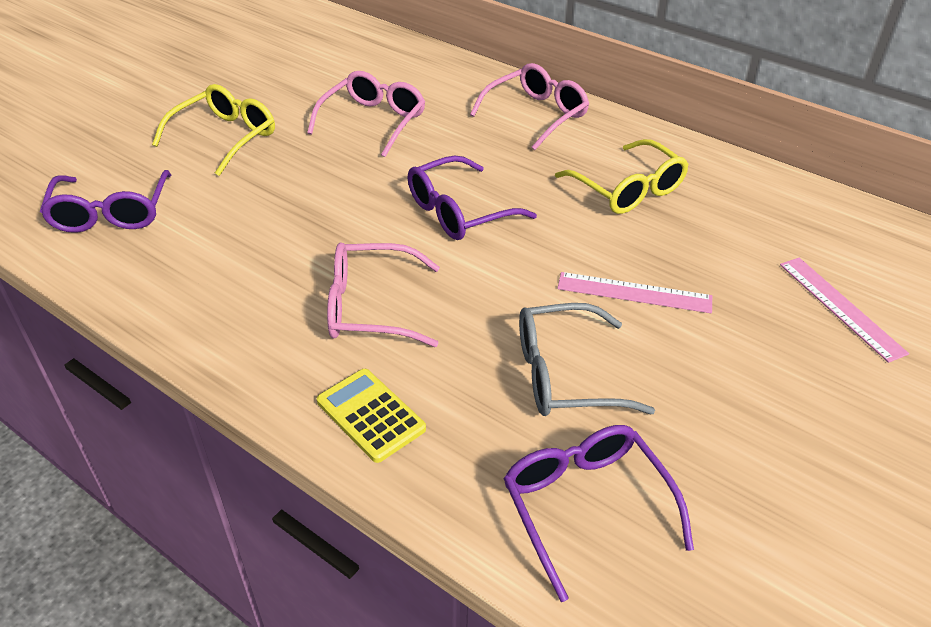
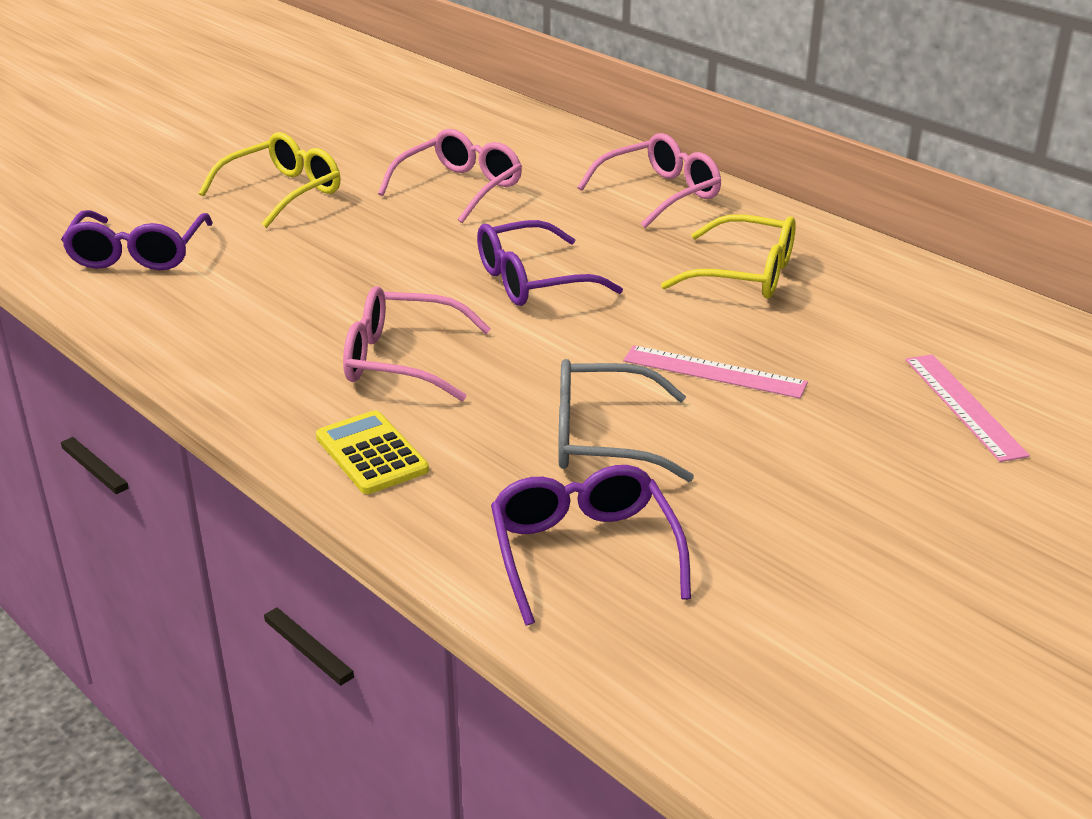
camera: 10 degrees right, 10 degrees down
yellow glasses [555,139,689,214] -> yellow glasses turned 45 degrees counterclockwise [661,214,796,299]

